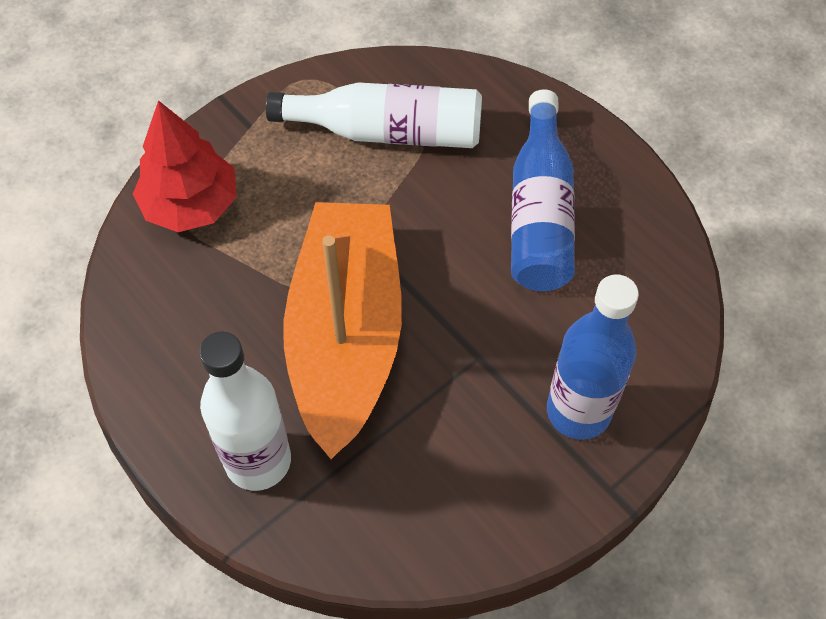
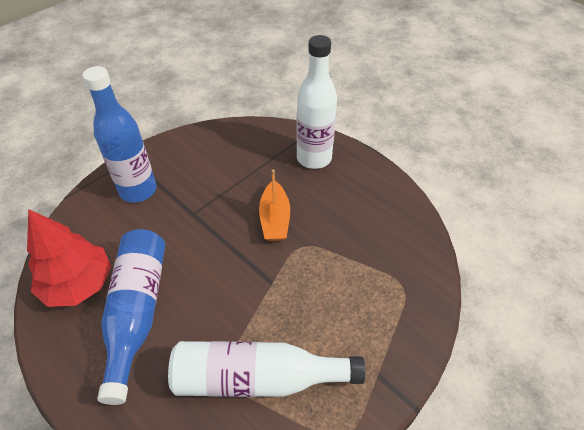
camera: 175 degrees right, 10 degrees down
red tree [133,100,237,232] -> red tree moved to [27,209,111,307]
orange boat [283,202,402,459] -> orange boat [259,170,290,241], size x0.44

